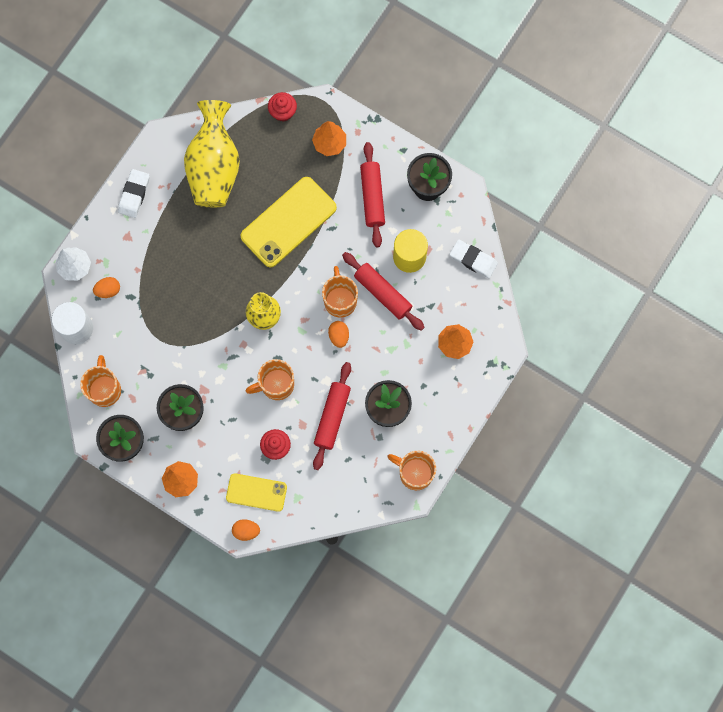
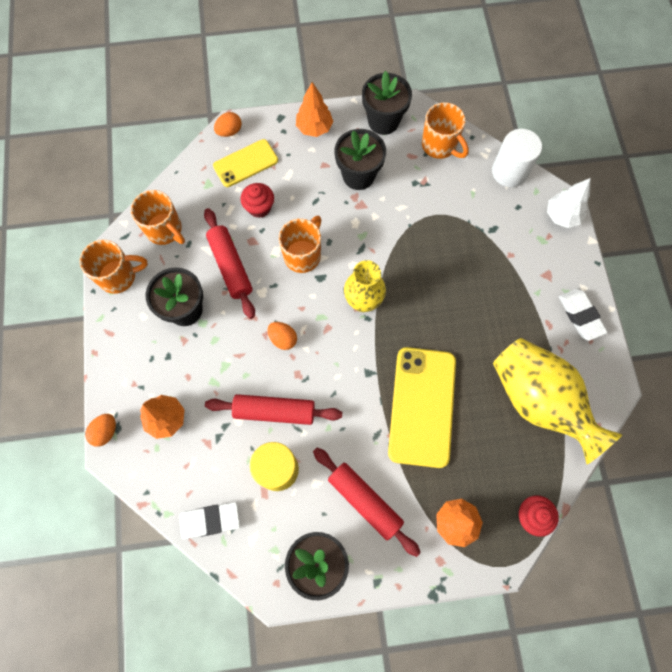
camera: 140 degrees right, 5 degrees down
orange egg [93,277,120,298] -> orange egg moved to [85,414,116,447]
orange mug [322,266,358,318] -> orange mug moved to [131,190,185,245]

